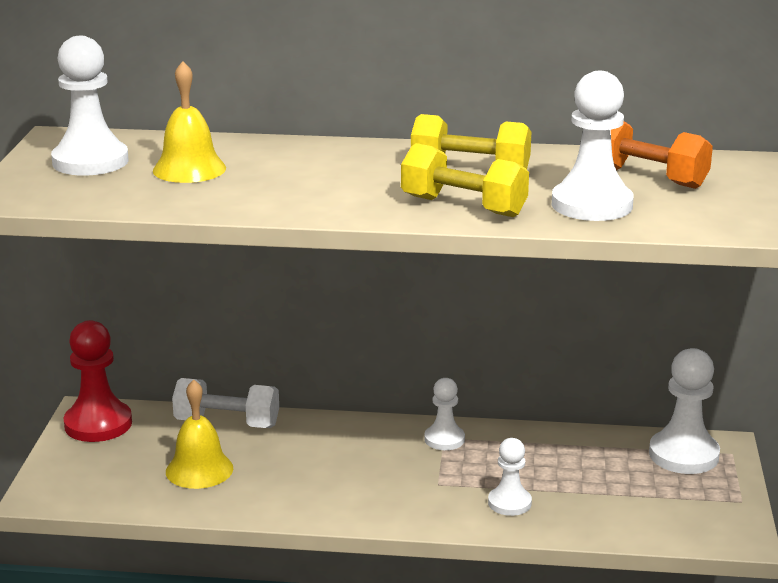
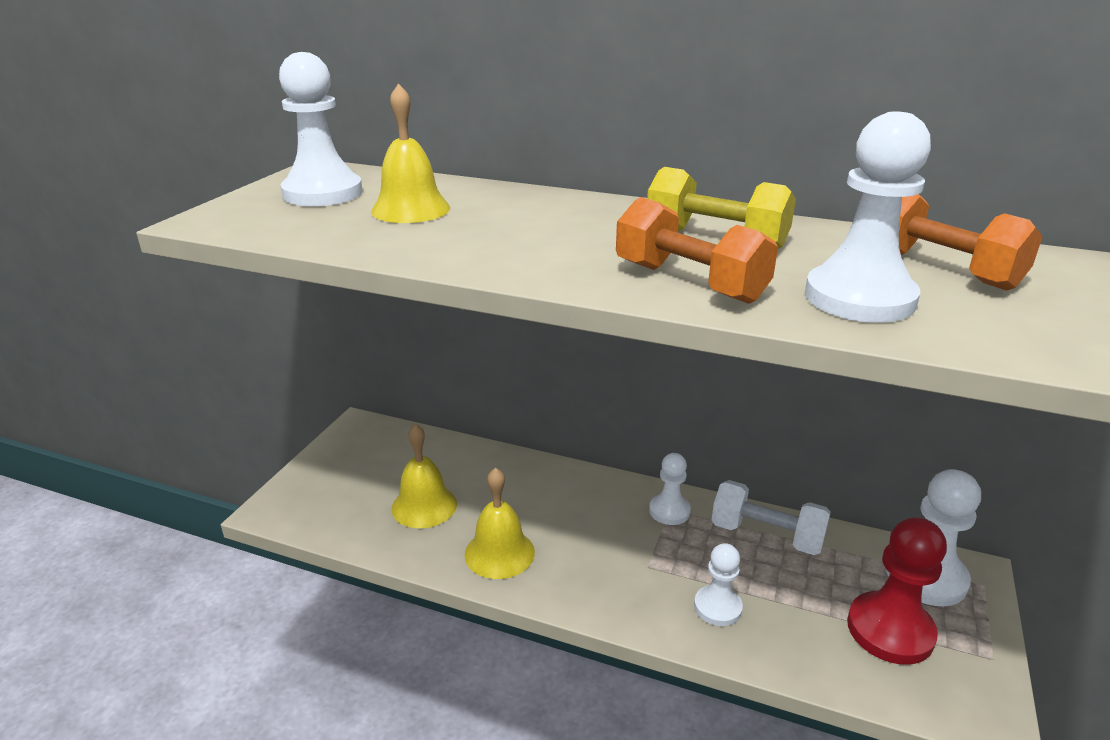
camera: 15 degrees right, 5 degrees up
red pawn [64,320,132,442] -> red pawn moved to [847,517,947,665]
white dumbbell [172,378,279,428] -> white dumbbell moved to [711,480,831,555]
yellow dumbbell [401,143,529,217] -> orange dumbbell [616,197,778,304]
none -> yellow bell [465,468,535,579]

